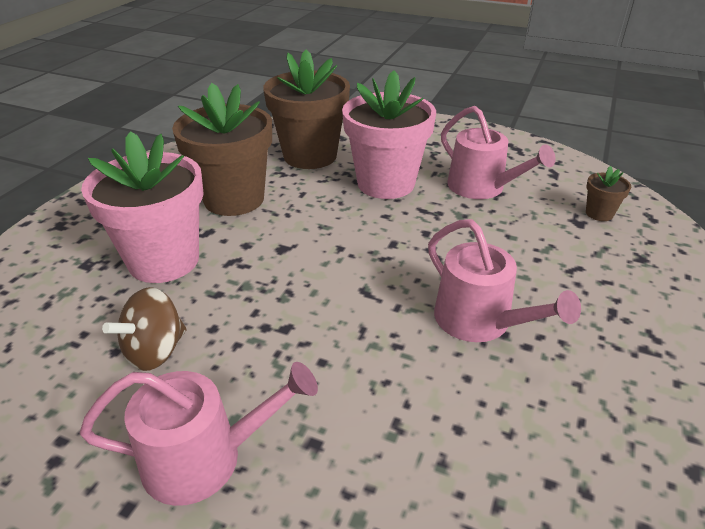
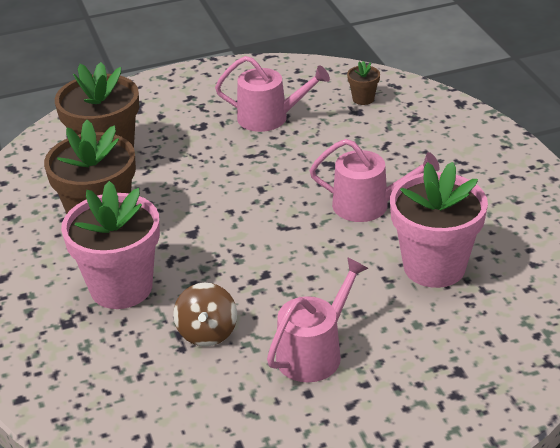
camera: 40 degrees left, 0 degrees up
pink flower pot [342,70,436,199] -> pink flower pot moved to [390,162,488,288]

